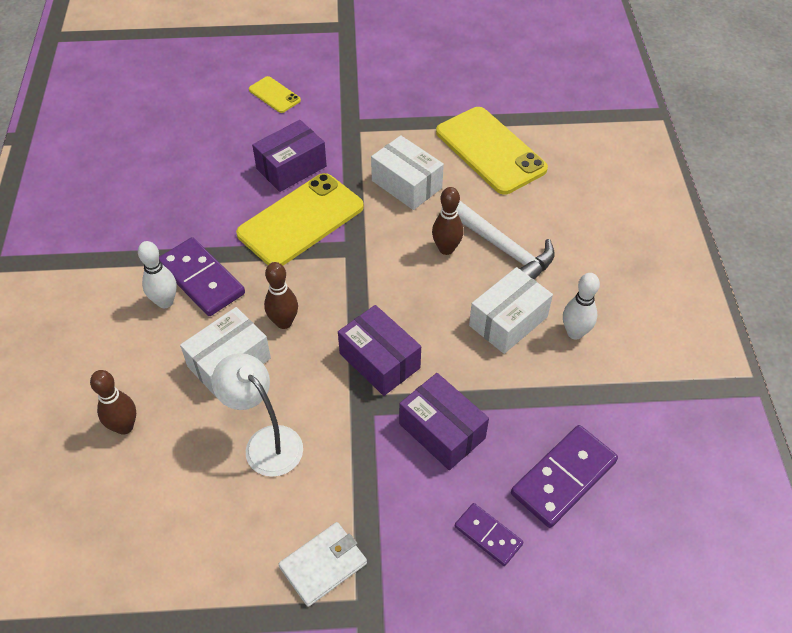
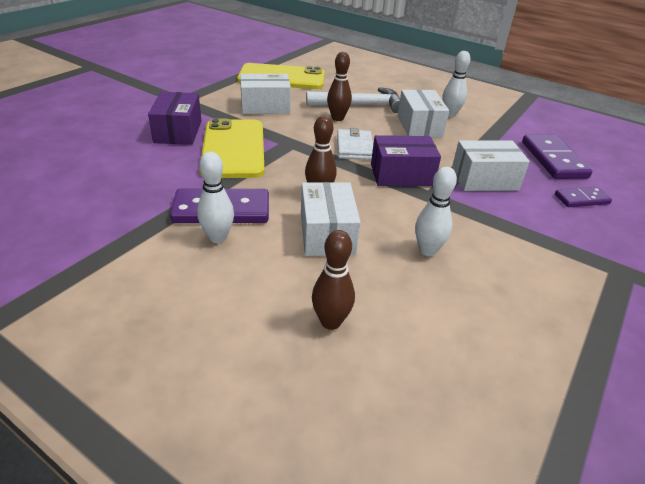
camera: 55 degrees left, 15 degrees down
white lamp [212,353,303,477] -> white bowling pin [415,167,457,256]
yellow phone [249,76,301,113] -> none
white wallet [279,522,367,607] -> white wallet moved to [337,128,373,160]
purple box [399,373,489,470] -> white box [452,140,530,191]

